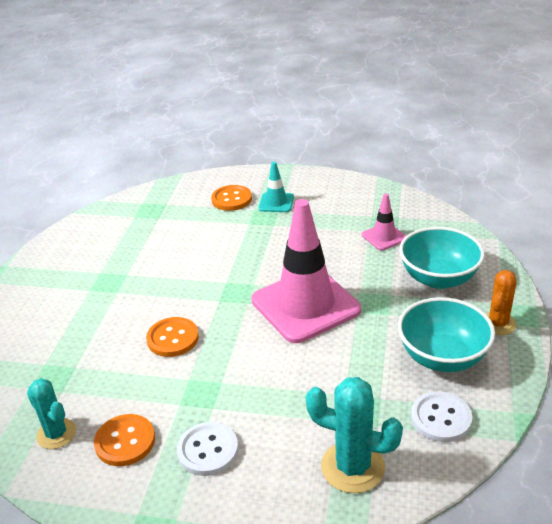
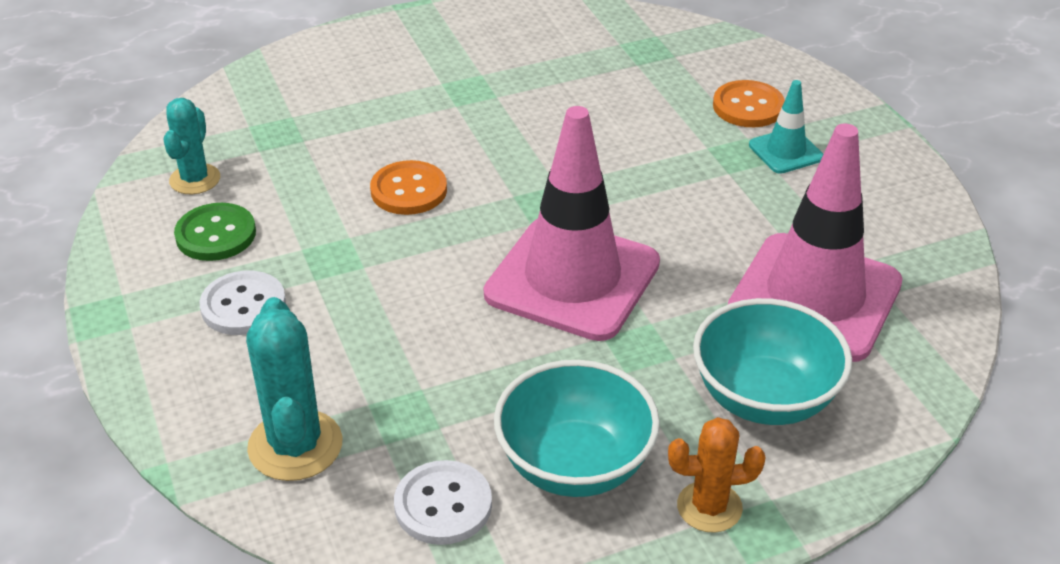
camera: 55 degrees right, 5 degrees up
orange button [94,414,155,466] -> green button [174,203,256,261]
pink traffic cone [362,194,406,250] -> pink traffic cone [728,124,903,362], size x2.19

